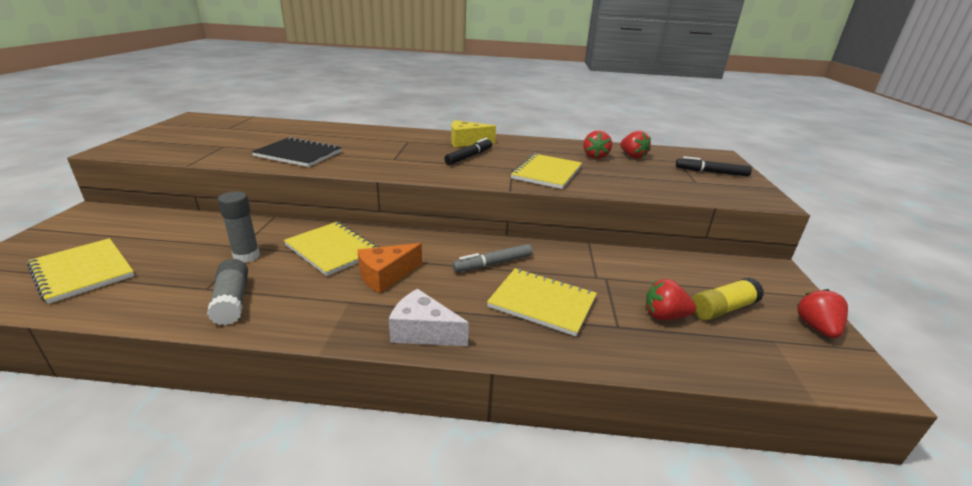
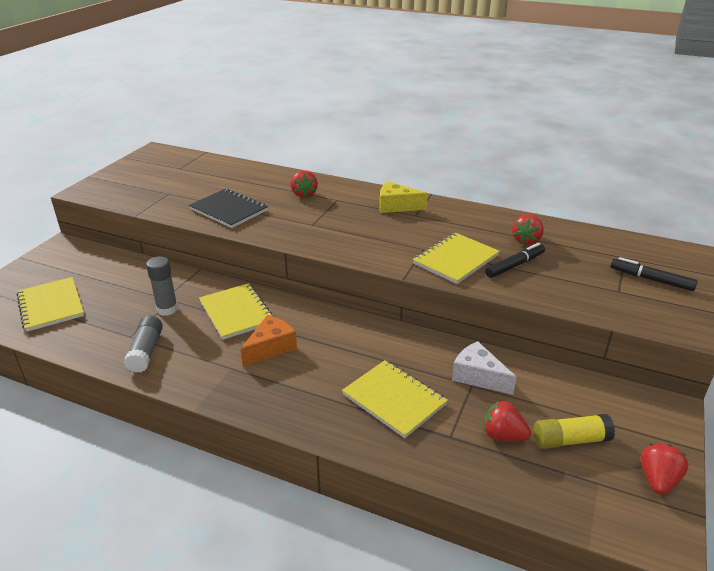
camera: 20 degrees right, 5 degrees up
orange cheese [357,243,422,293] -> orange cheese turned 150 degrees clockwise [240,315,297,367]
white cheese [389,289,469,346] -> white cheese moved to [452,341,516,395]
black marker [444,138,492,165] -> black marker moved to [485,243,545,278]
grey marker [452,244,533,272] -> none
red strawberry [620,130,651,159] -> red strawberry moved to [290,170,318,198]

